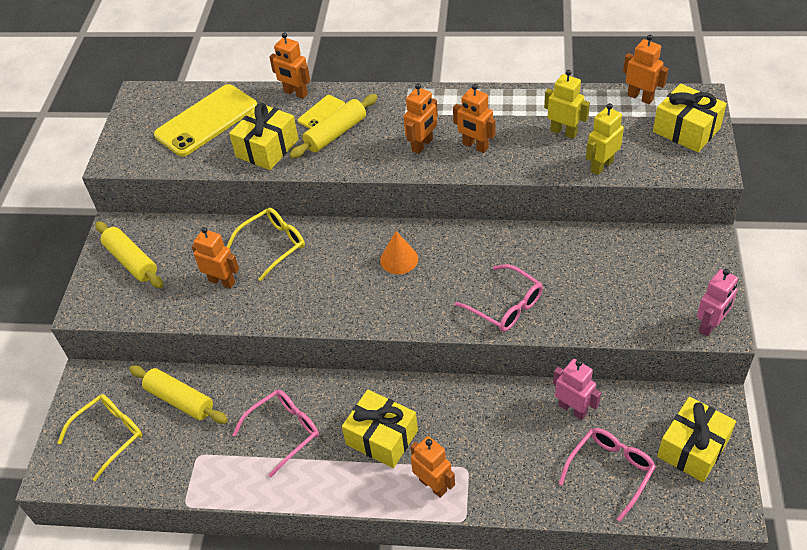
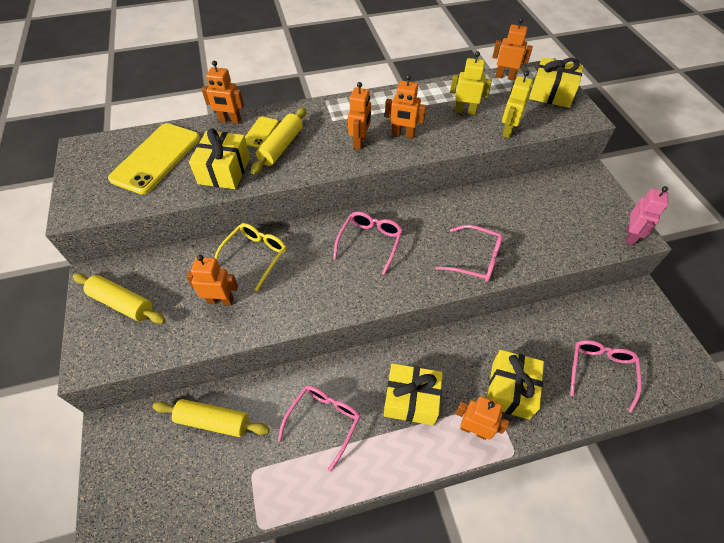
camera: 25 degrees left, 5 degrees up
yellow glasses [57,394,142,481] -> none
orange cone [380,231,418,274] -> pink glasses [333,212,403,275]
pink robot [553,359,601,420] -> none
yellow gift [657,397,736,482] -> yellow gift moved to [487,350,544,420]

